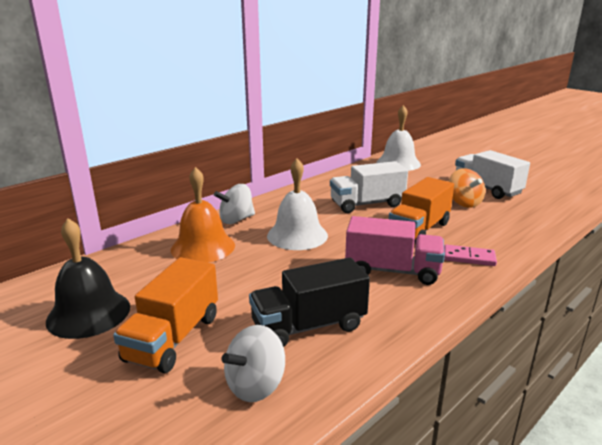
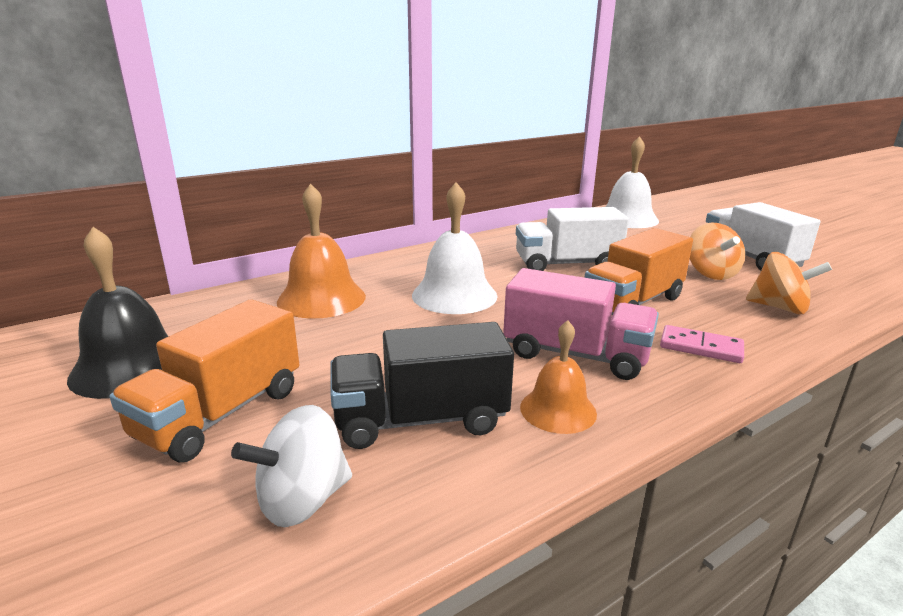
camera: 10 degrees right, 0 degrees up
white spinning top [214,184,255,224] -> none
none -> orange bell [520,320,597,434]
none -> orange spinning top [746,252,832,314]

